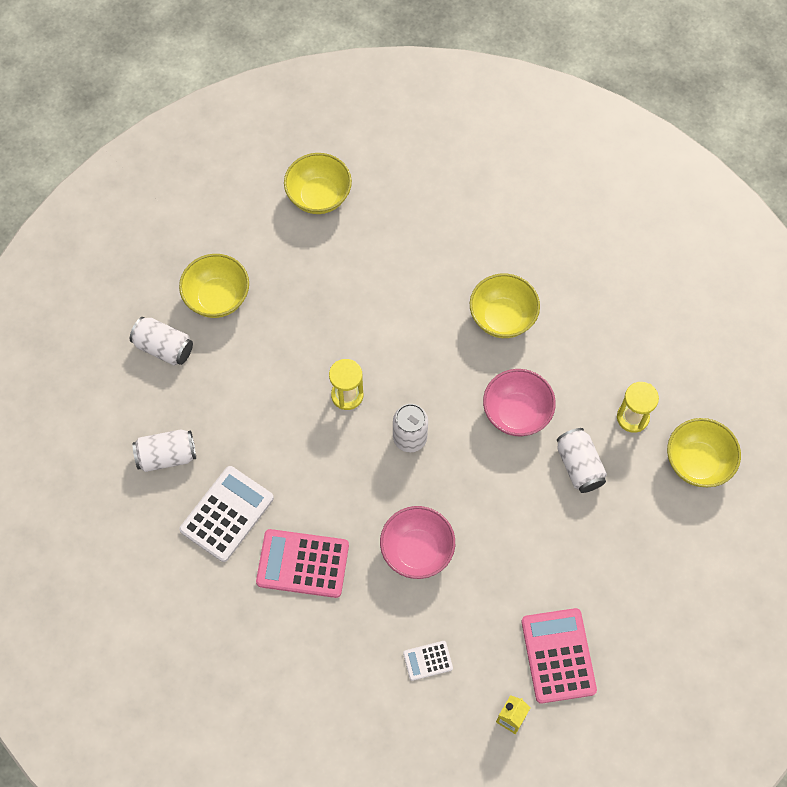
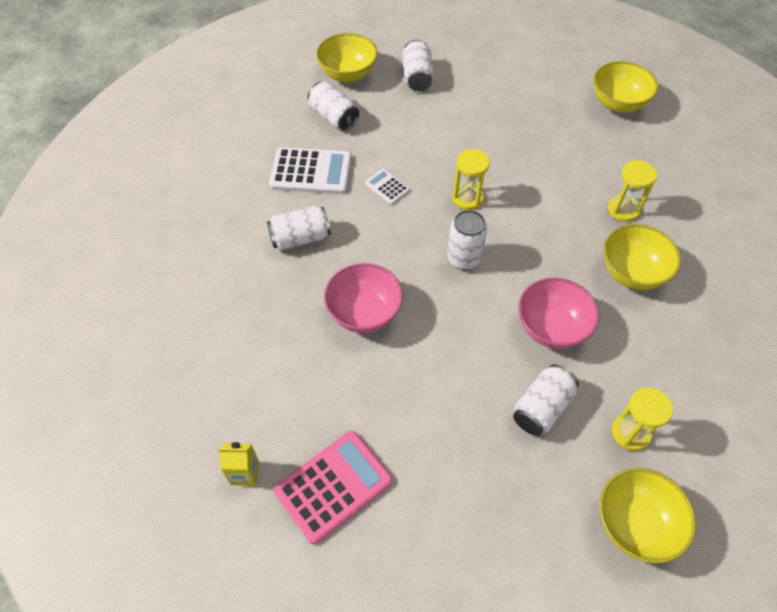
camera: 60 degrees right, 10 degrees down
yellow bowl [179,254,249,318] -> yellow bowl moved to [316,33,378,83]
pink calculator [256,529,349,598] -> white can [267,206,331,250]
white calculator [403,641,453,681] -> white calculator moved to [365,169,410,205]
none -> yellow hourglass [608,160,657,222]

